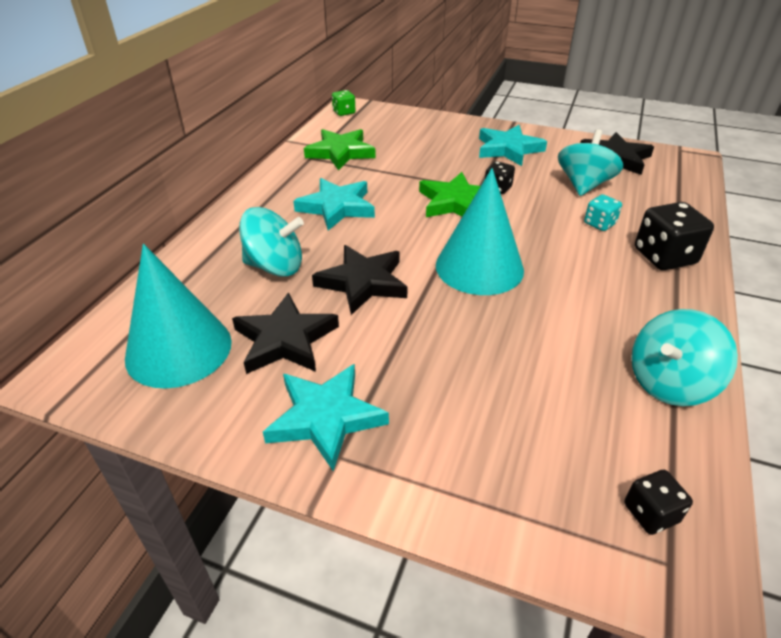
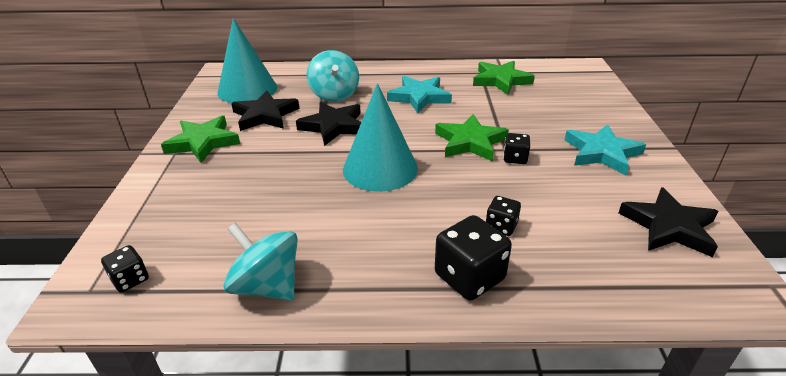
camera: 70 degrees right, 5 degrees down
turquoise star [263,364,389,471] -> green star [161,116,240,163]
green dice [332,90,356,116] -> none
turquoise spinning top [558,129,623,196] -> none
turquoise dice [584,194,622,231] -> black dice [486,196,521,236]

